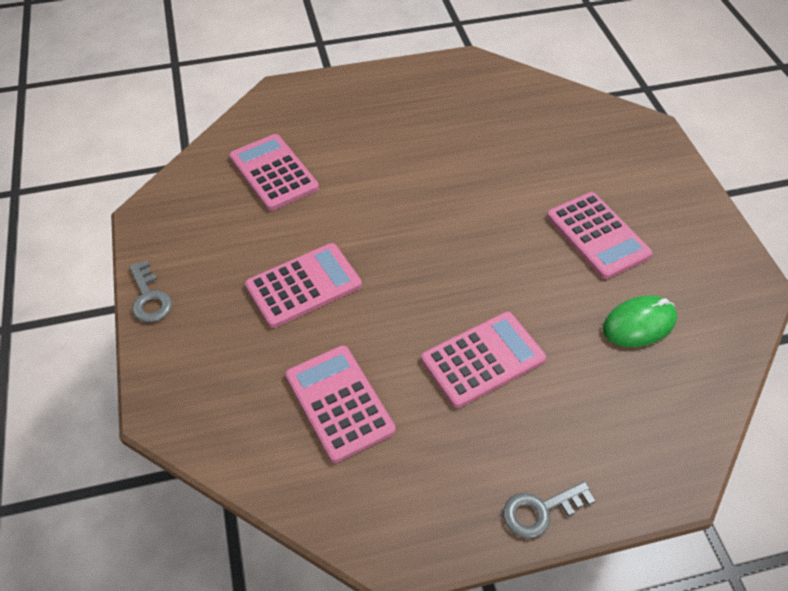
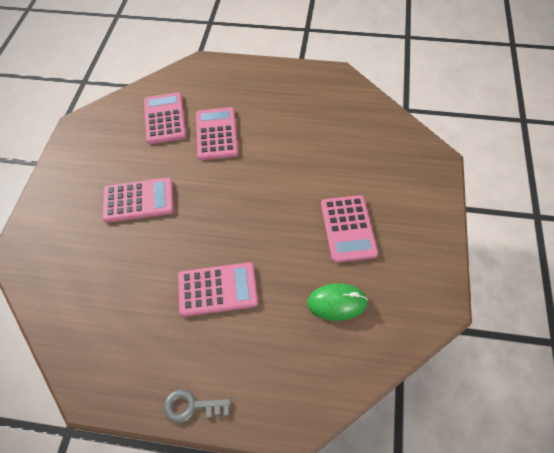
camera: 25 degrees right, 5 degrees up
grey key [130,261,172,322] -> none
pink calculator [285,345,396,463] -> pink calculator moved to [196,107,238,160]

